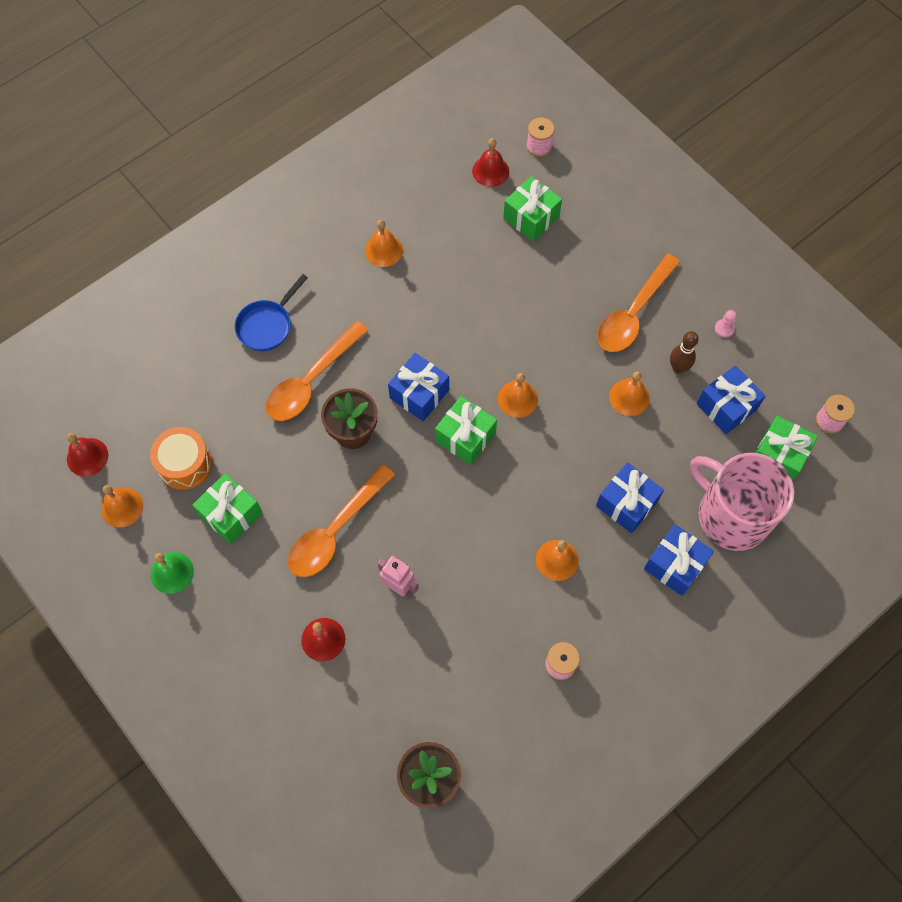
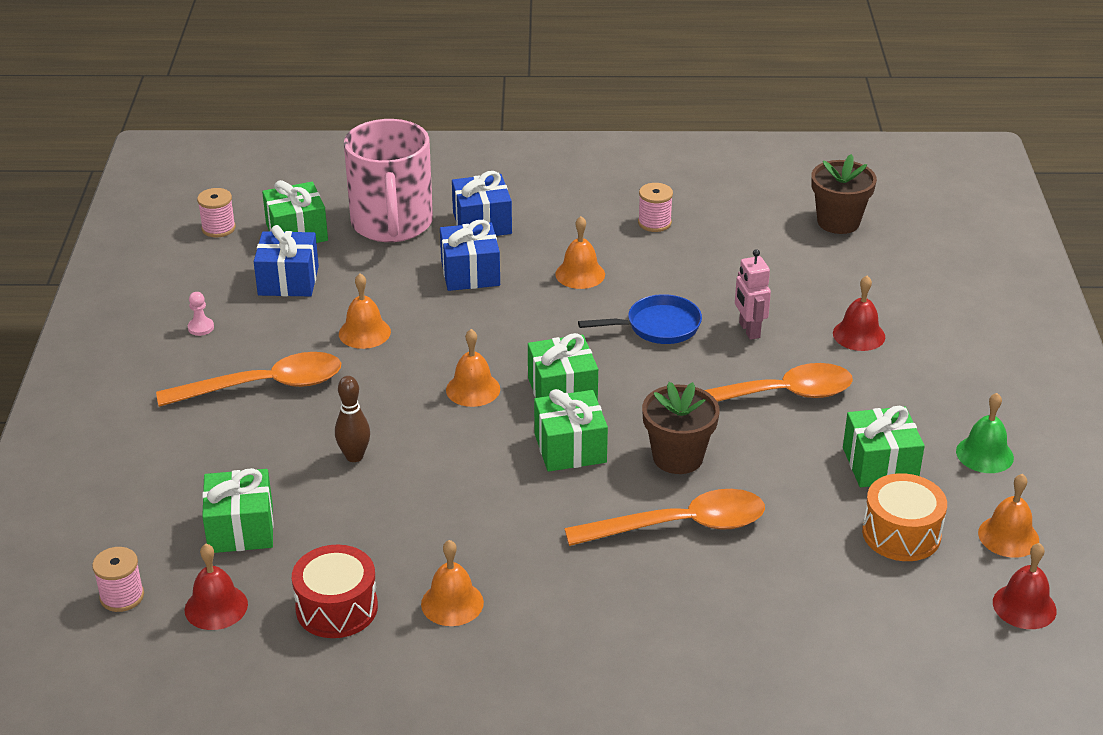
camera: 140 degrees left, 30 degrees down
blue pan [234,274,308,351] -> blue pan moved to [578,294,702,344]
blue gift [388,353,449,421] -> green gift [534,389,608,472]
brown bowling pin [670,331,699,373] -> brown bowling pin moved to [335,376,370,462]
none -> red drum [292,545,378,638]

